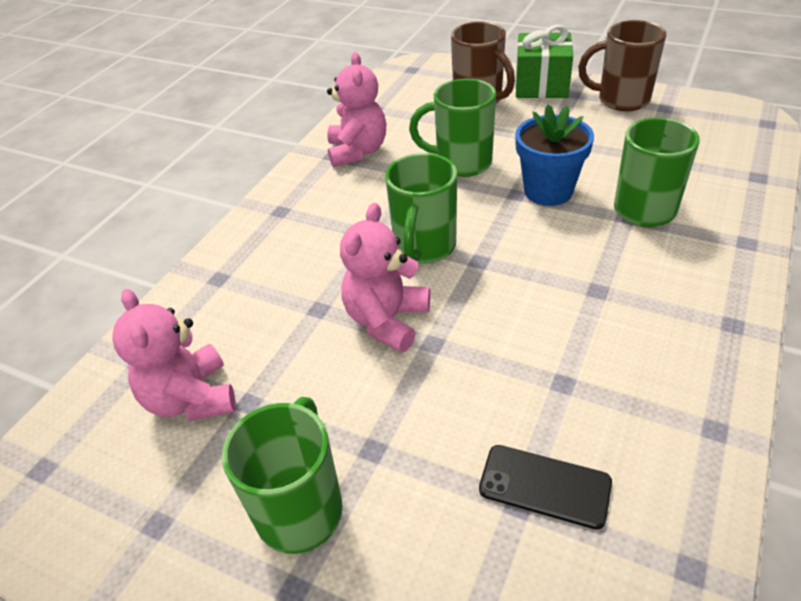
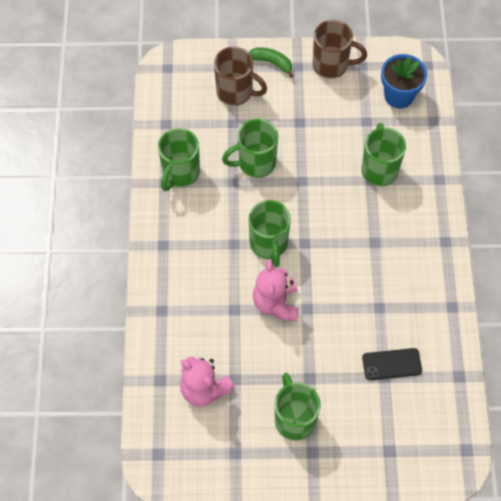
camera: 30 degrees left, 20 degrees up
pink teddy bear [327,52,386,167] -> green mug [158,128,200,191]
green gift [515,25,573,98] -> green banana [249,47,293,78]
blue flower pot [515,105,594,206] -> blue flower pot moved to [381,54,427,108]
brown mug [578,20,666,111] -> brown mug turned 150 degrees counterclockwise [312,20,367,79]

